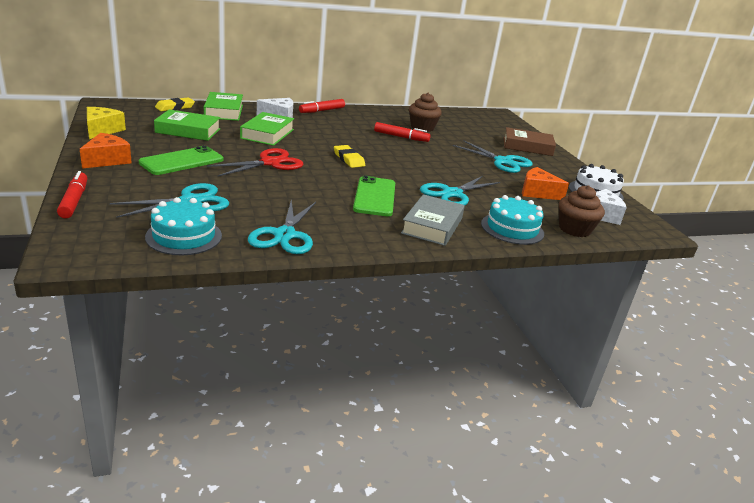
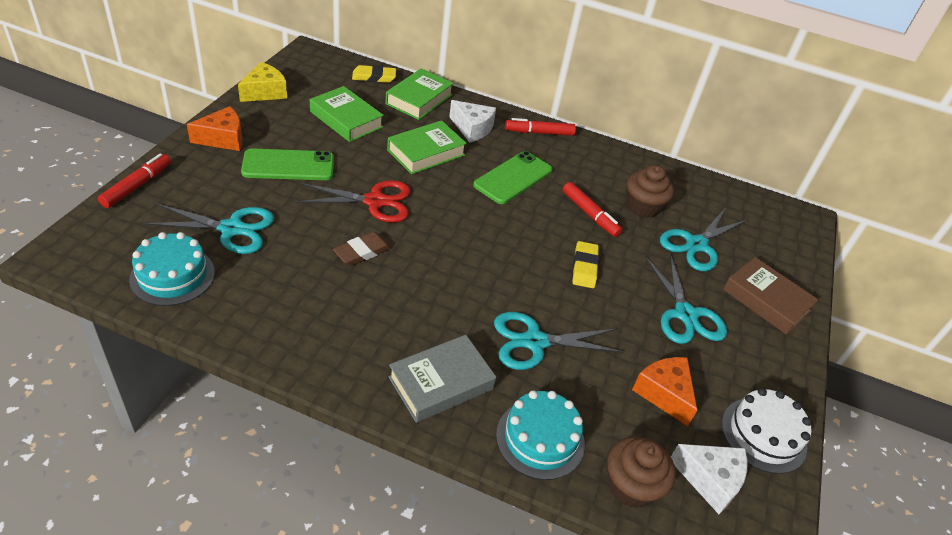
camera: 35 degrees right, 15 degrees up
turquoise scissors [248,199,316,254] -> turquoise scissors moved to [660,207,747,271]
yellow eraser [334,145,365,168] -> yellow eraser moved to [572,241,599,288]
green phone [353,176,395,216] -> green phone moved to [473,151,553,204]
none -> brown eraser [333,232,392,266]

